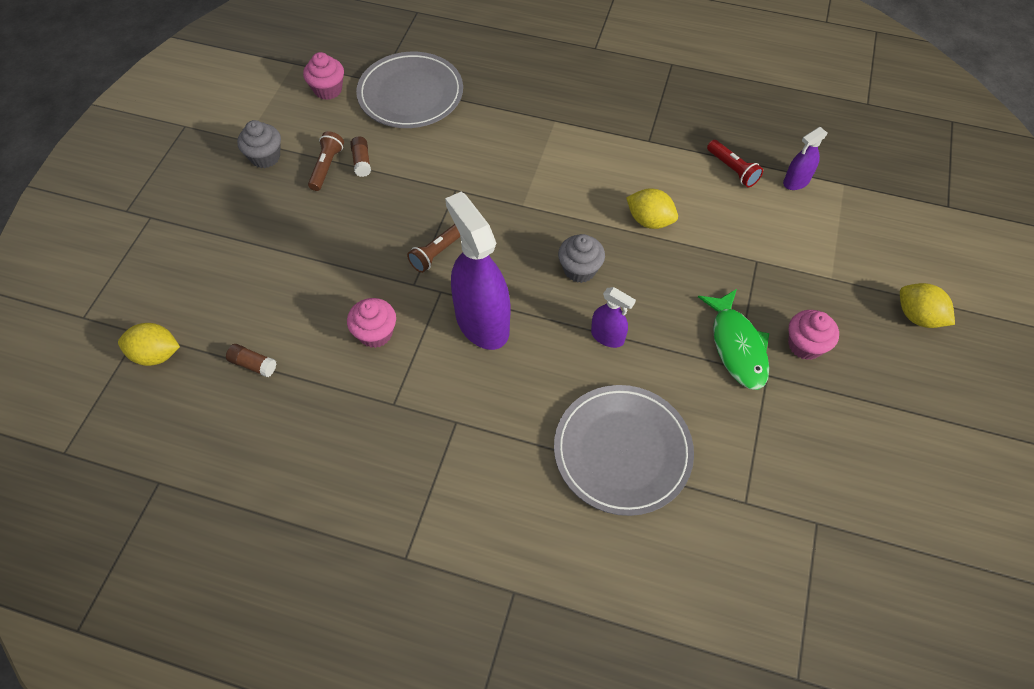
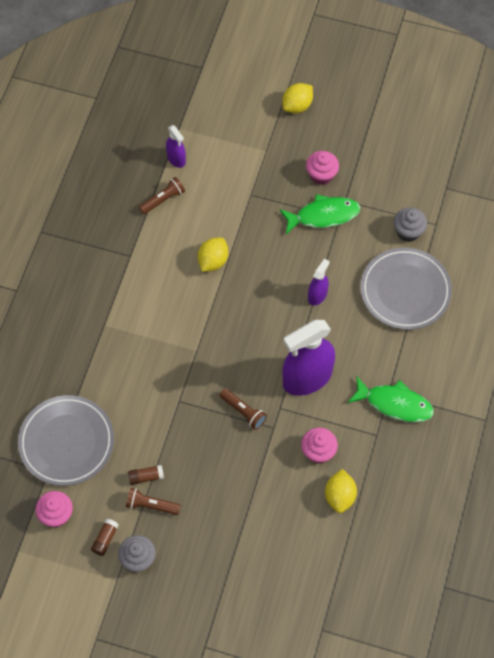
camera: 90 degrees left, 5 degrees up
yellow lemon [118,323,180,366] -> yellow lemon moved to [325,469,357,513]
brown glue stick [226,344,276,377] -> brown glue stick moved to [91,519,119,556]
grey cupcake [558,234,605,283] -> grey cupcake moved to [393,207,427,242]
red flashlight [707,140,763,187] -> brown flashlight [139,177,185,214]
none -> green fish [348,376,434,422]

